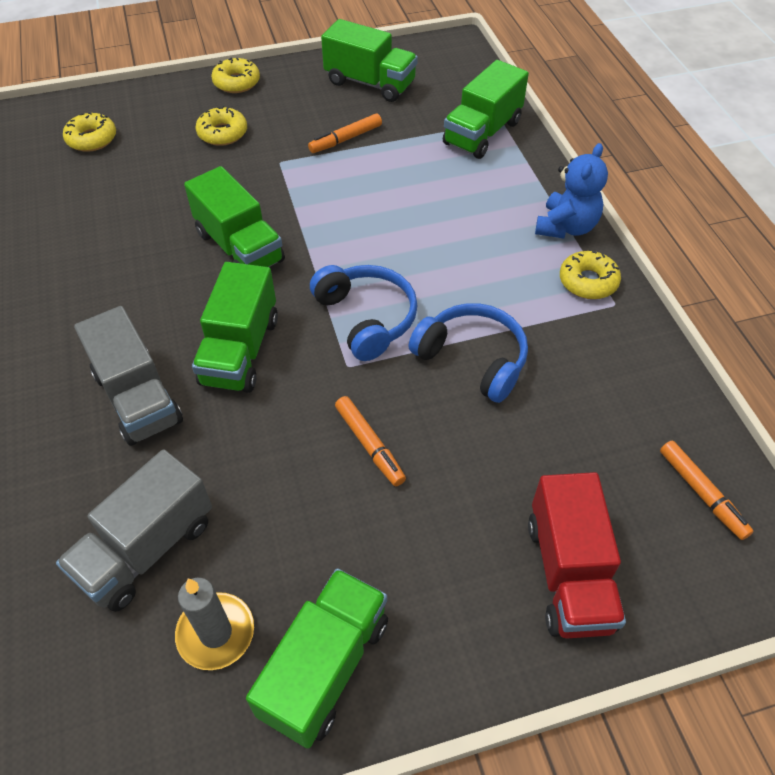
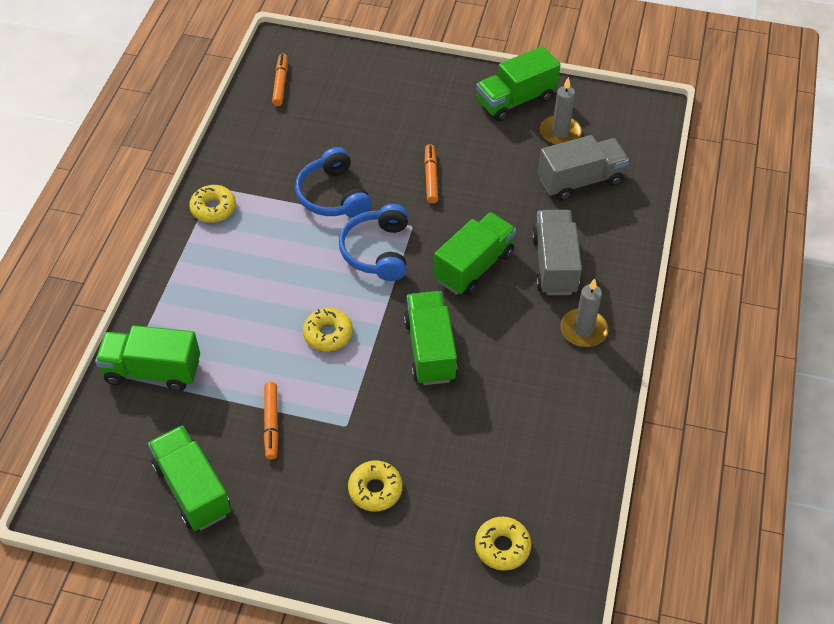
camera: 150 degrees left, 0 degrees up
yellow donut [211,58,260,93] -> yellow donut moved to [303,308,353,351]
orange marker [308,113,382,153] -> orange marker turned 90 degrees clockwise [264,382,279,460]
green truck [443,60,529,159] -> green truck turned 150 degrees counterclockwise [95,325,200,391]
red truck [528,472,626,639] -> none
blue teddy bear [535,143,608,239] -> none
none -> grey candle [560,279,608,347]

